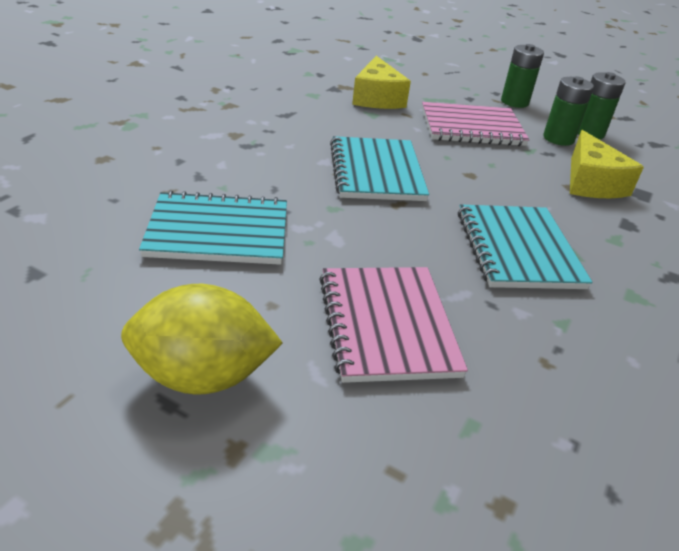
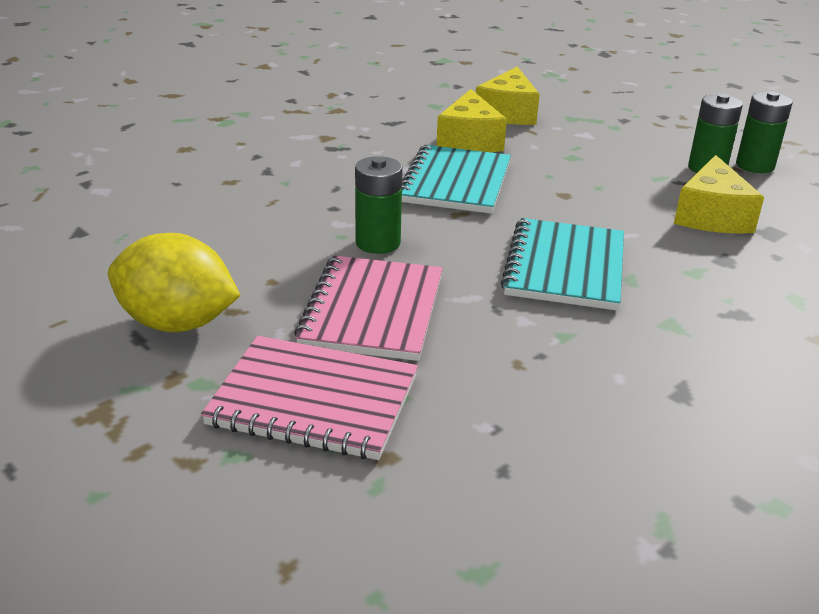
camera: 20 degrees right, 5 degrees down
turquoise notebook [139,190,287,265] -> none
pink notebook [422,102,529,146] -> pink notebook moved to [201,336,418,460]
green battery [501,44,544,108] -> green battery moved to [355,156,403,254]
none -> yellow cheese [436,89,507,152]

